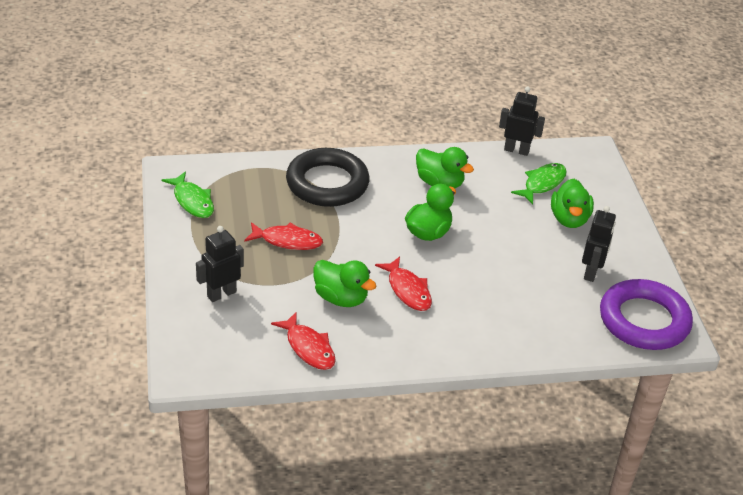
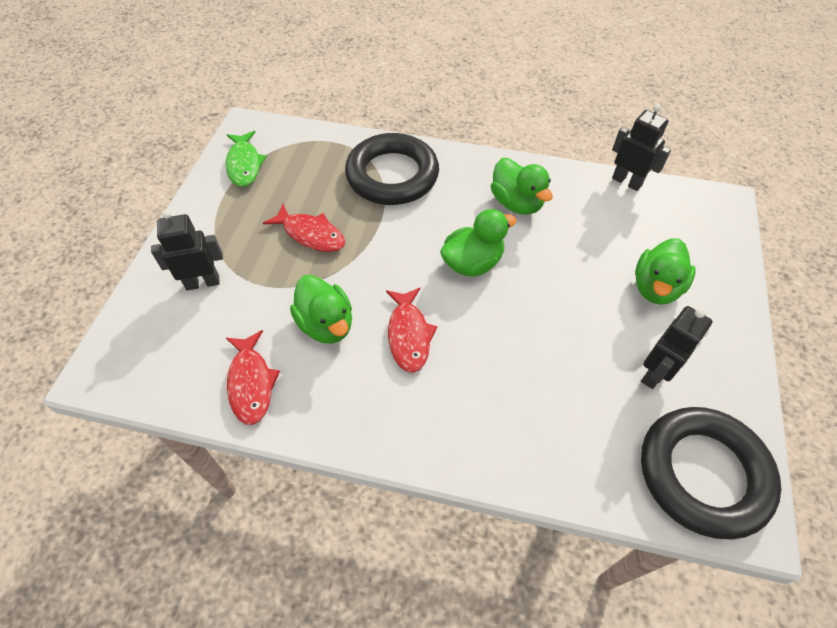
camera: 25 degrees right, 15 degrees up
green fish [511,163,567,205] -> none
purple ring [600,279,693,350] -> black ring [641,407,781,540]

